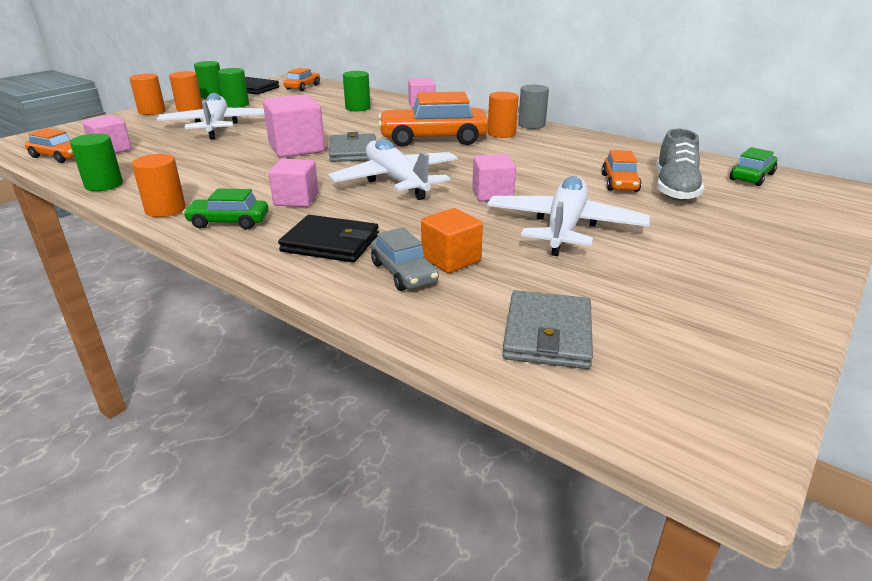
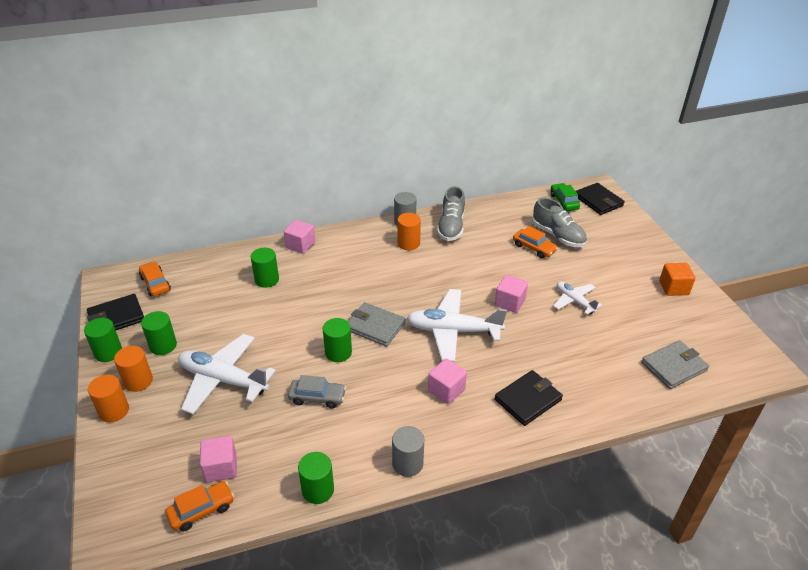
camera: 55 degrees left, 10 degrees up
orange cylinder [132,154,186,217] -> grey cylinder [392,426,424,477]
green car [183,189,269,229] -> none
pink cube [263,94,325,158] -> green cylinder [323,318,352,362]
grey car [371,227,439,291] -> grey car moved to [288,375,346,408]
orange car [378,92,489,147] -> none
orange cube [421,208,483,273] -> orange cube moved to [659,263,696,296]
white plane [487,176,650,256] -> white plane [553,281,602,315], size x0.56
grey wallet [502,290,593,369] -> grey wallet turned 75 degrees counterclockwise [641,340,709,389]
none -> grey shoe [437,186,465,241]
none -> black wallet [576,183,625,215]

